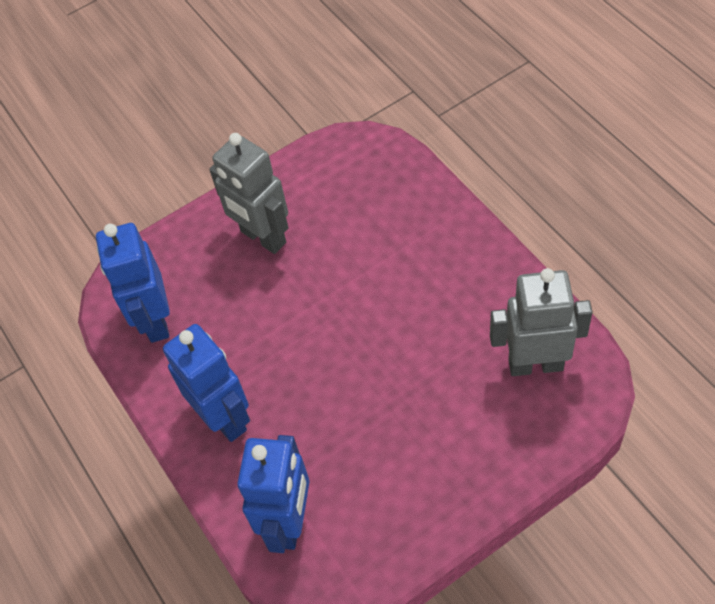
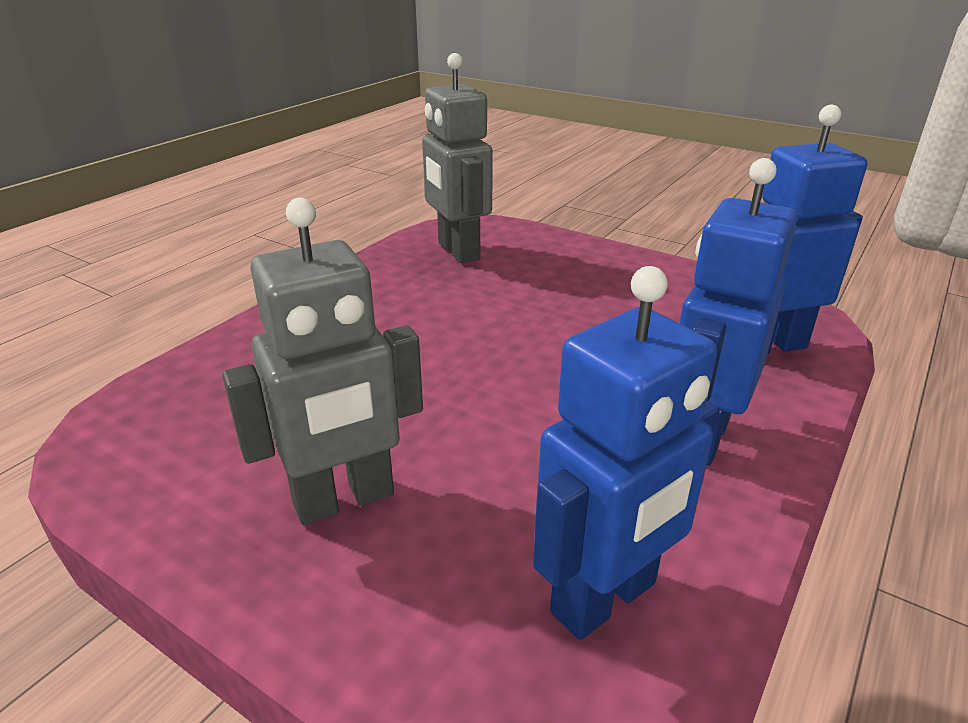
camera: 120 degrees left, 25 degrees down
grey robot [209,133,289,254] -> grey robot turned 45 degrees clockwise [222,198,423,525]

